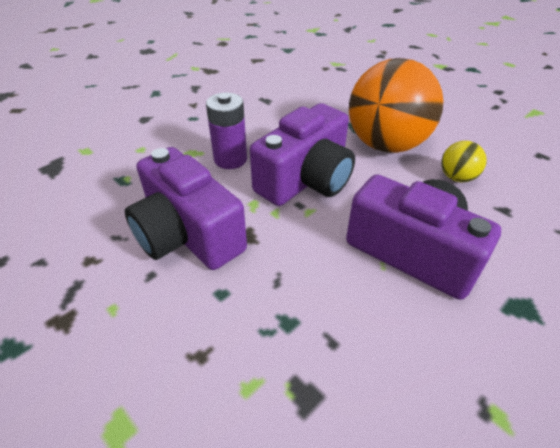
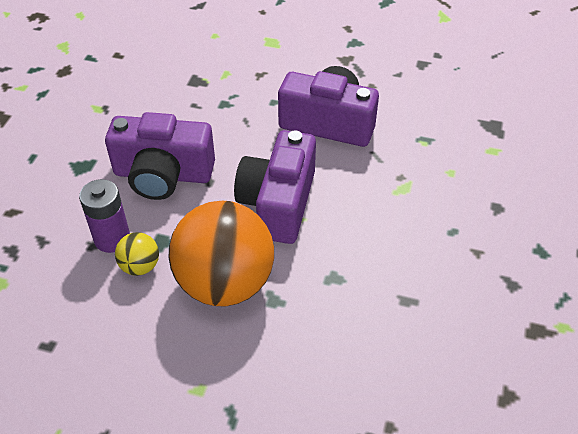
camera: 150 degrees right, 5 degrees up
purple battery [206,93,247,169] -> purple battery moved to [79,179,130,253]

